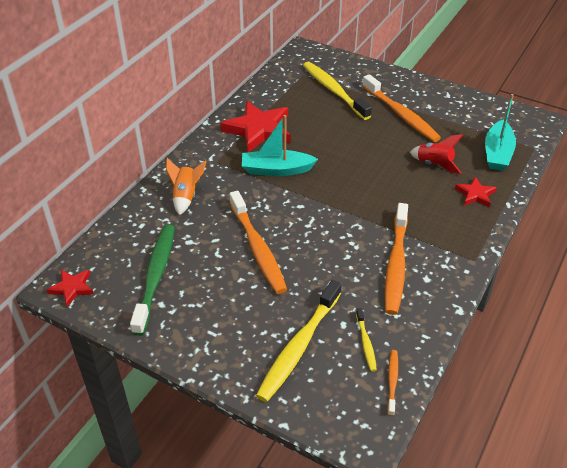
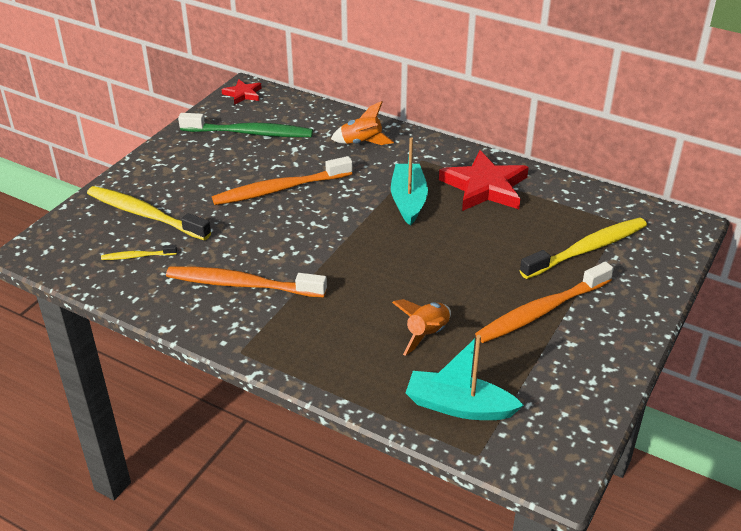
camera: 90 degrees right, 5 degrees down
orange toothbrush [387,350,398,416] -> none
red rocket [410,134,463,174] -> orange rocket [392,299,451,356]
red star [455,177,497,207] -> none

